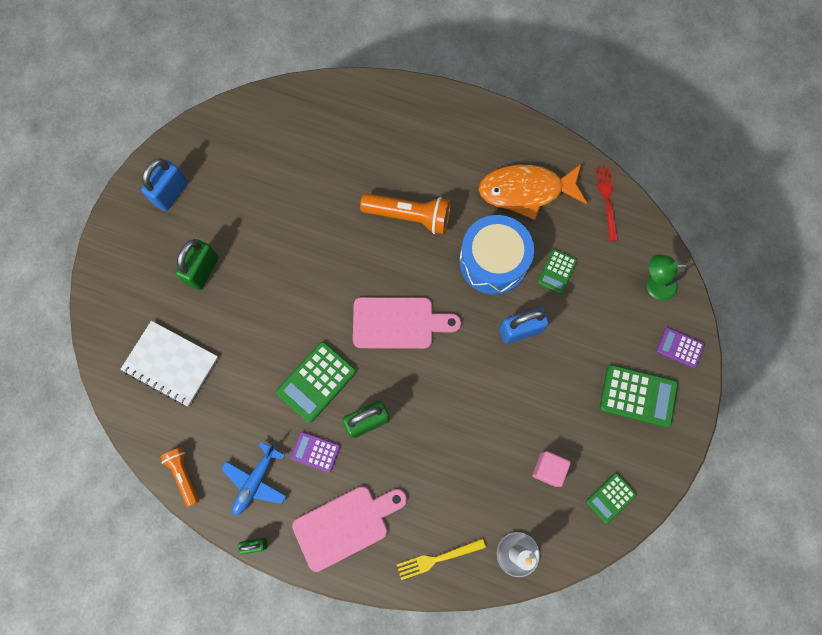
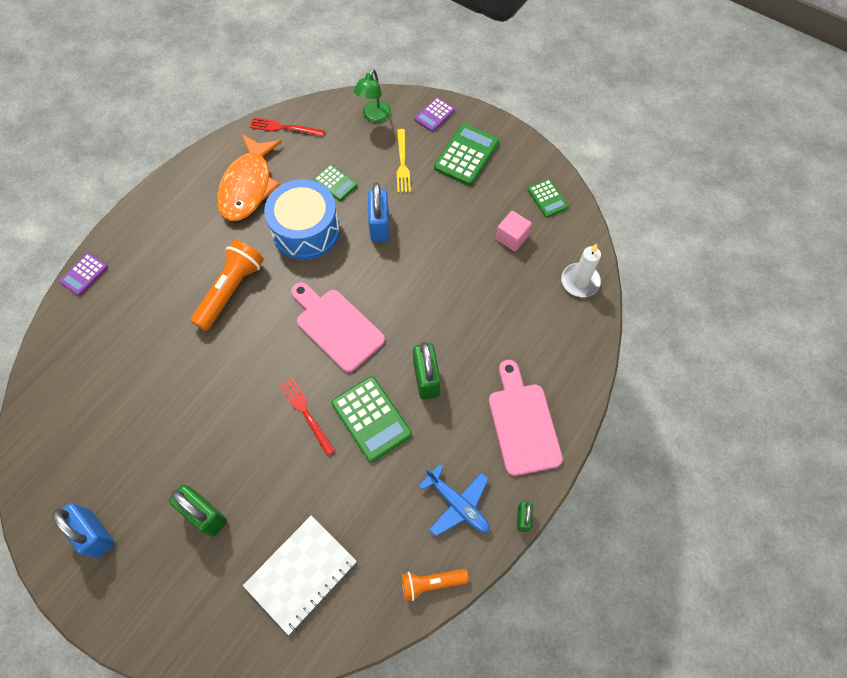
camera: 75 degrees left, 10 degrees down
purple calculator [291,432,340,473] -> purple calculator moved to [59,253,108,296]
pink cutting board [353,297,461,349] -> pink cutting board turned 60 degrees counterclockwise [291,282,385,372]
yellow fork [397,538,486,580] -> yellow fork moved to [397,129,411,193]
none -> red fork [280,377,335,456]

